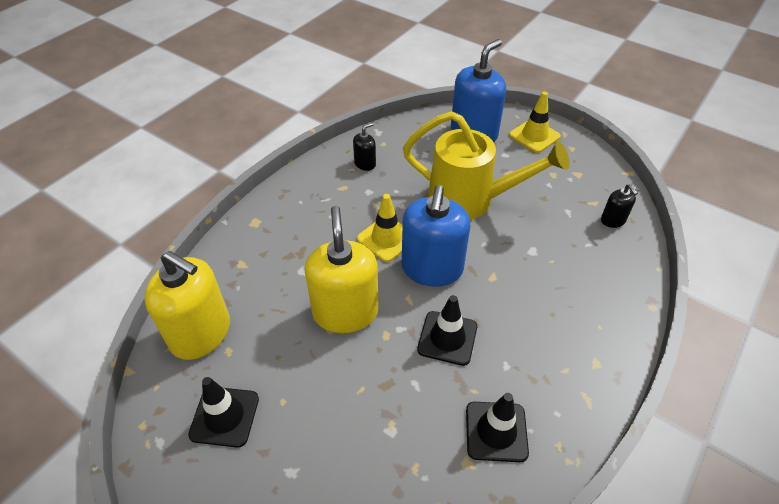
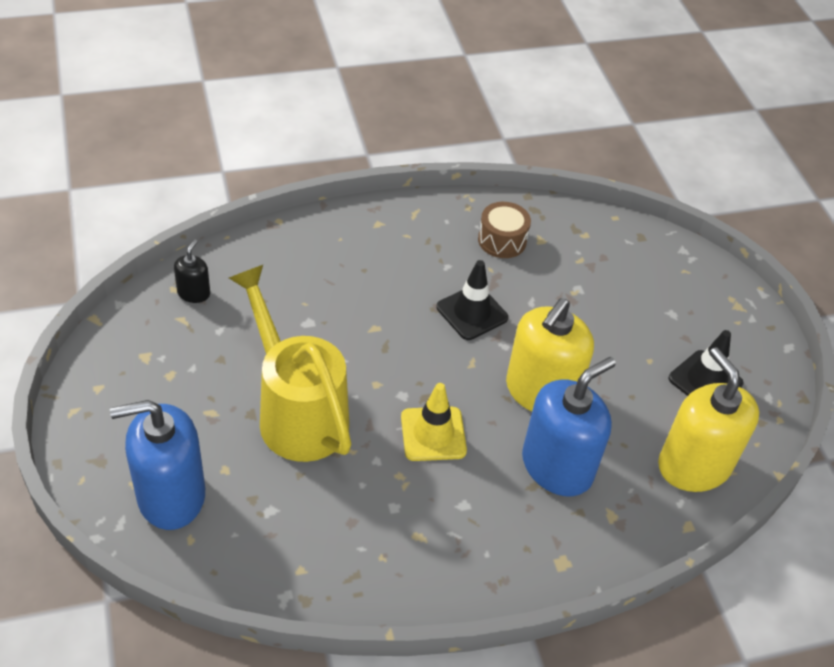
camera: 145 degrees left, 0 degrees up
black soap dispenser [353,123,376,171] -> none
blue soap dispenser [402,185,470,287] -> blue soap dispenser moved to [522,357,616,496]
black traffic cone [466,393,529,462] -> brown drum [478,202,531,258]
yellow traffic cone [509,91,561,153] -> none

